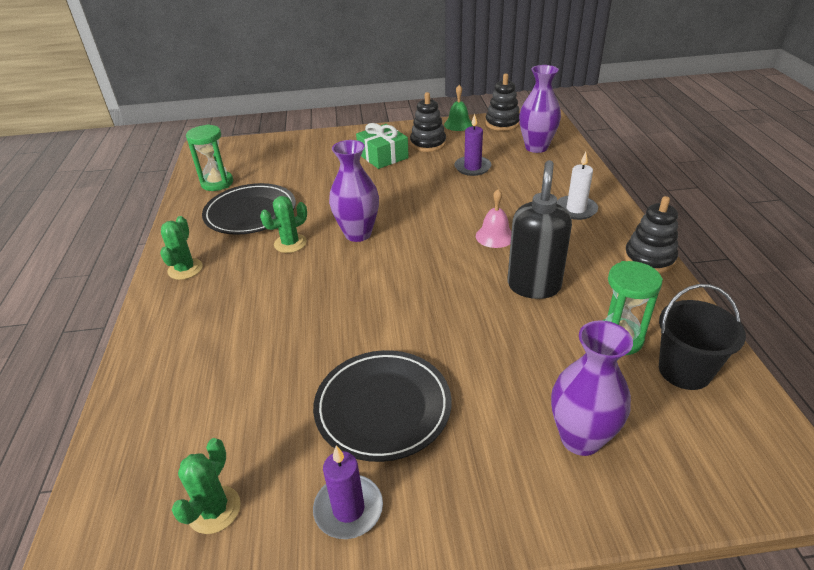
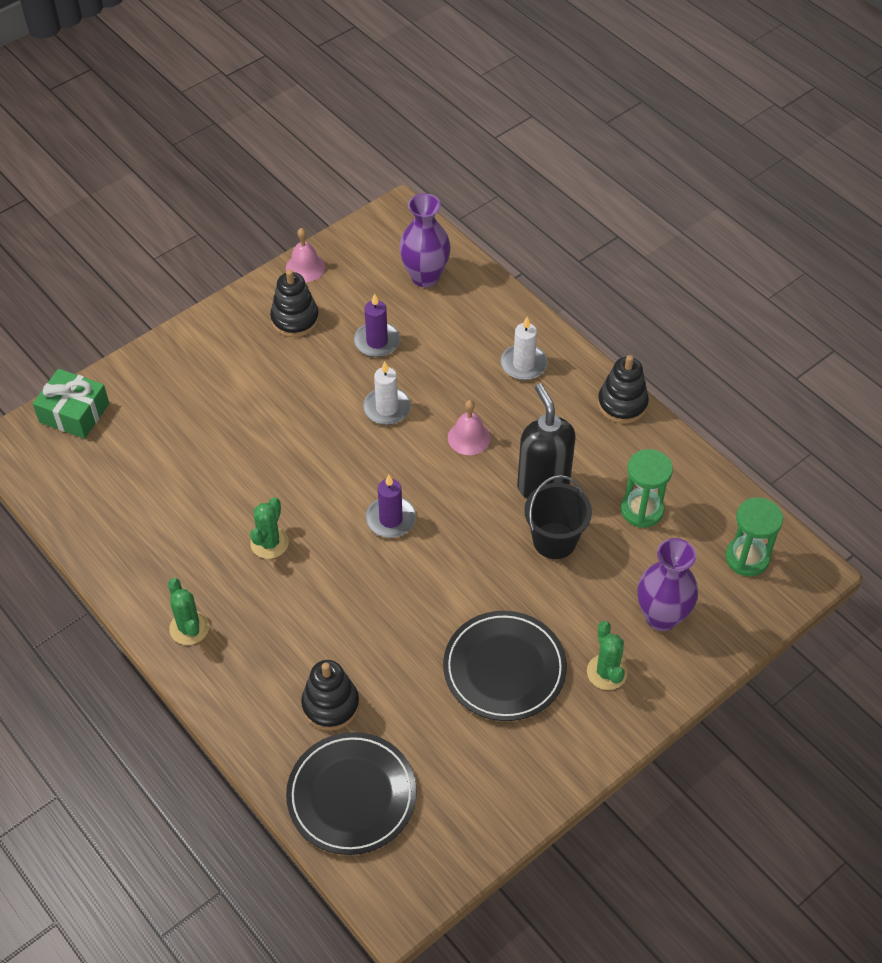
camera: 35 degrees left, 15 degrees up
green cactus [172,438,241,534] -> green cactus moved to [587,621,628,690]
green hourglass [186,124,233,191] -> green hourglass moved to [725,497,783,576]
black plate [202,183,296,235] -> black plate moved to [286,732,417,855]
purple candle [313,446,383,539] -> purple candle moved to [366,475,416,538]
purple vase [329,140,379,242] -> none
green gift [356,123,409,169] -> green gift moved to [33,369,109,439]
green bell [444,85,473,131] -> pink bell [286,228,325,282]
black stacking toy [485,74,520,131] -> black stacking toy moved to [301,660,359,731]
black bucket [659,284,746,390] -> black bucket moved to [524,475,592,559]
none -> white candle [363,362,411,425]

